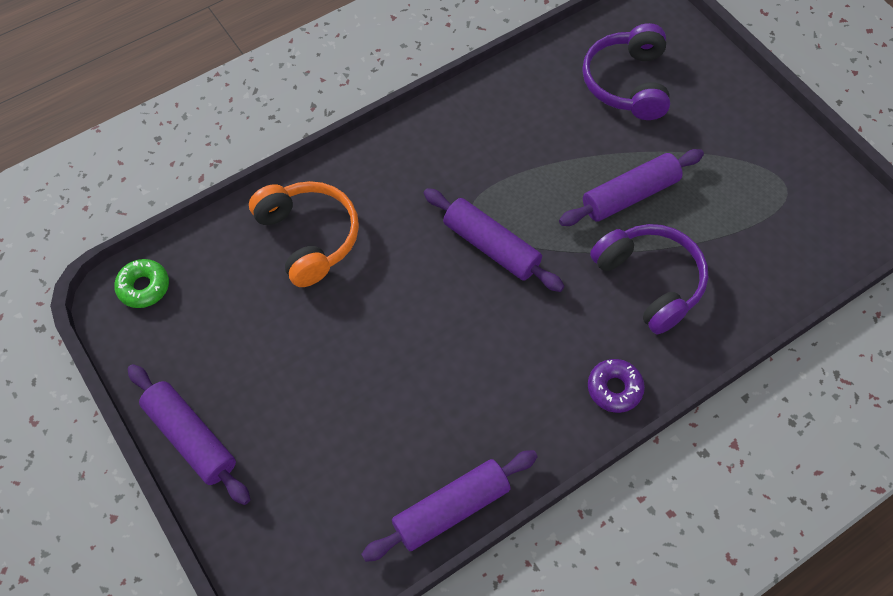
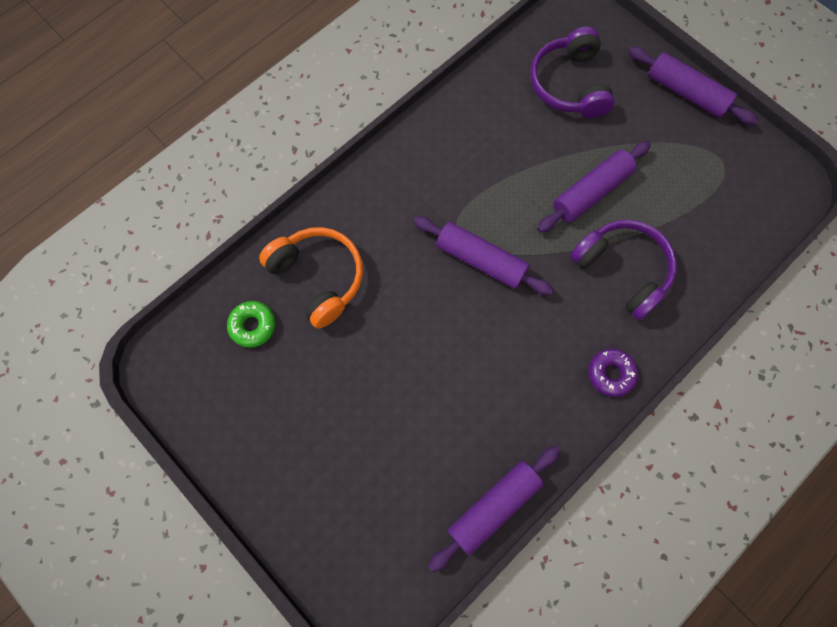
camera: 10 degrees left, 10 degrees up
green donut [114,259,169,308] -> green donut moved to [227,301,275,348]
purple rolling pin [128,364,250,505] -> purple rolling pin moved to [628,47,758,125]

